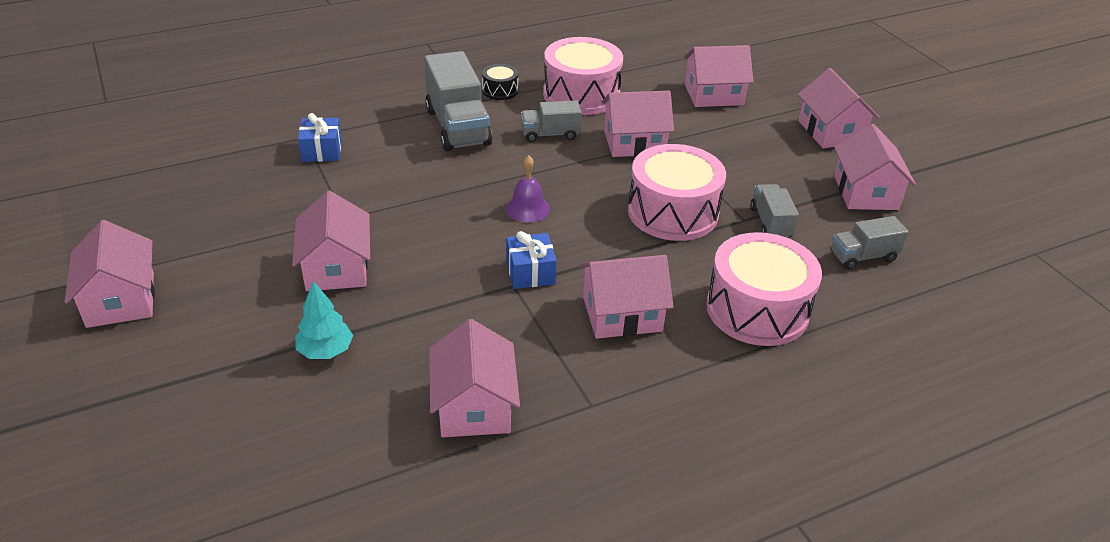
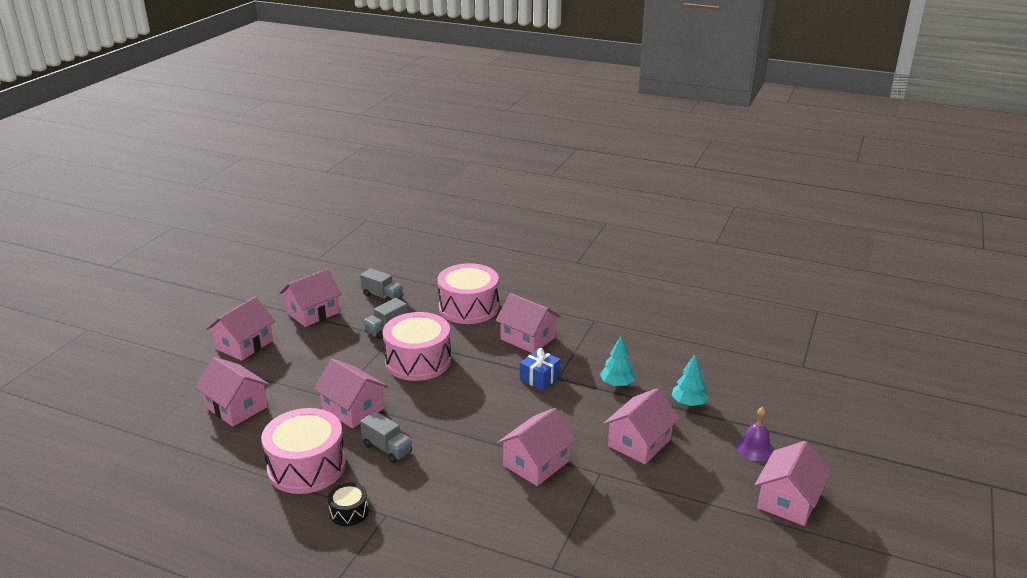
camera: 130 degrees left, 10 degrees down
blue gift [298,113,342,162] -> none
grey truck [424,51,492,151] -> none
pink house [429,319,520,437] -> pink house moved to [497,408,577,486]
purple bell [506,155,550,223] -> purple bell moved to [737,407,774,461]
none -> turquoise tree [600,336,635,387]

